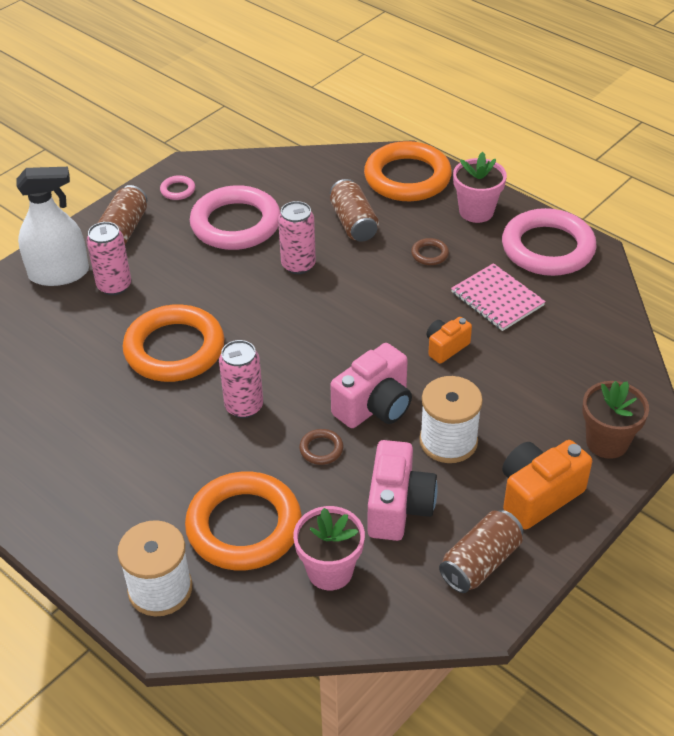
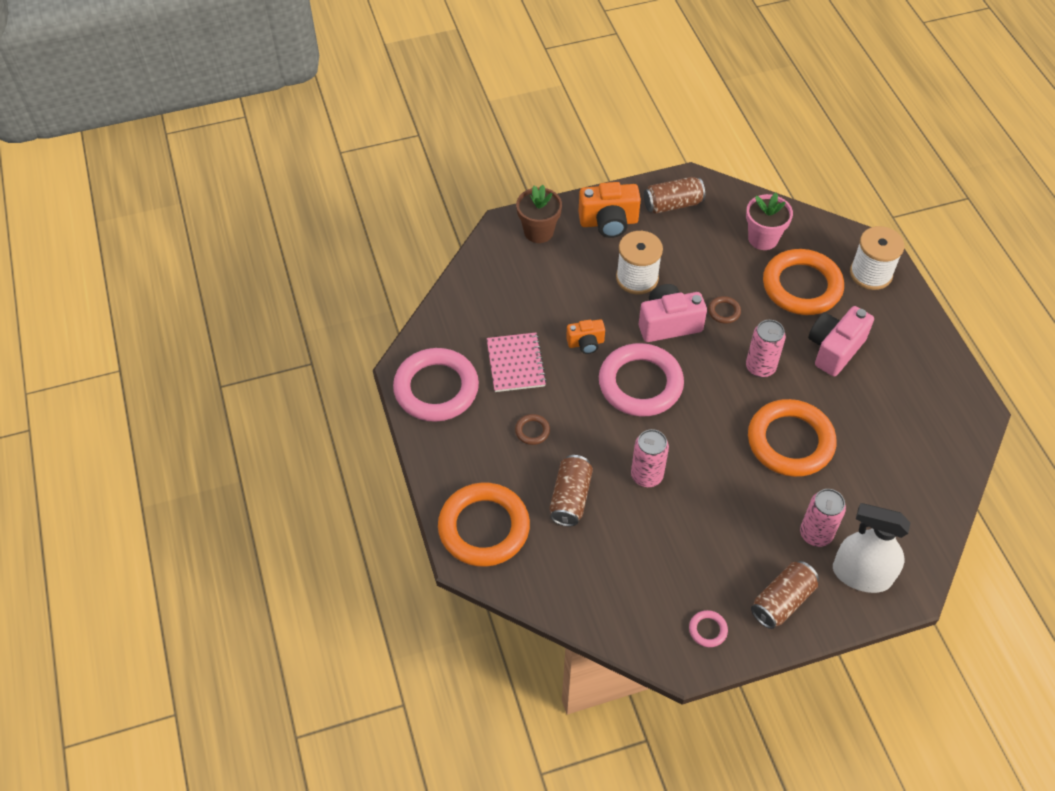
camera: 150 degrees left, 10 degrees up
pink ring [190,185,280,250] -> pink ring moved to [599,343,684,417]
pink camera [367,440,438,541] -> pink camera moved to [808,306,874,376]
pink flower pot [453,152,507,223] -> none

